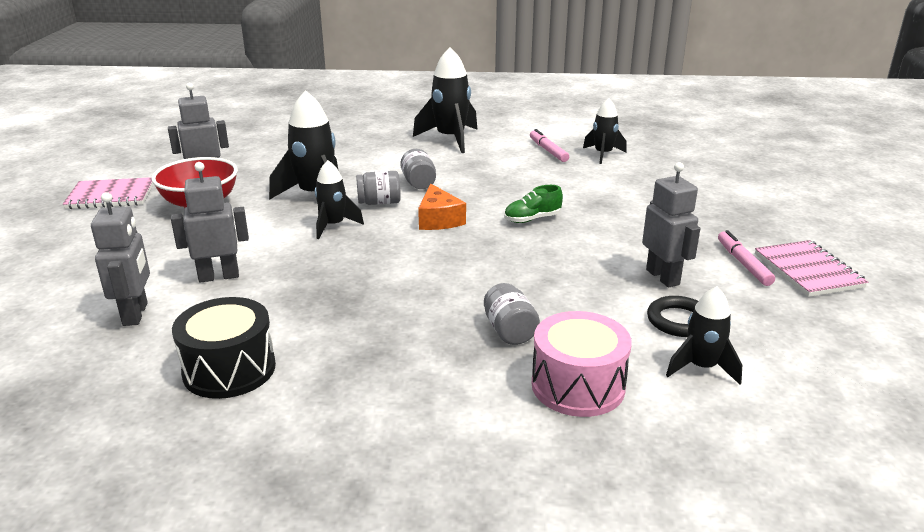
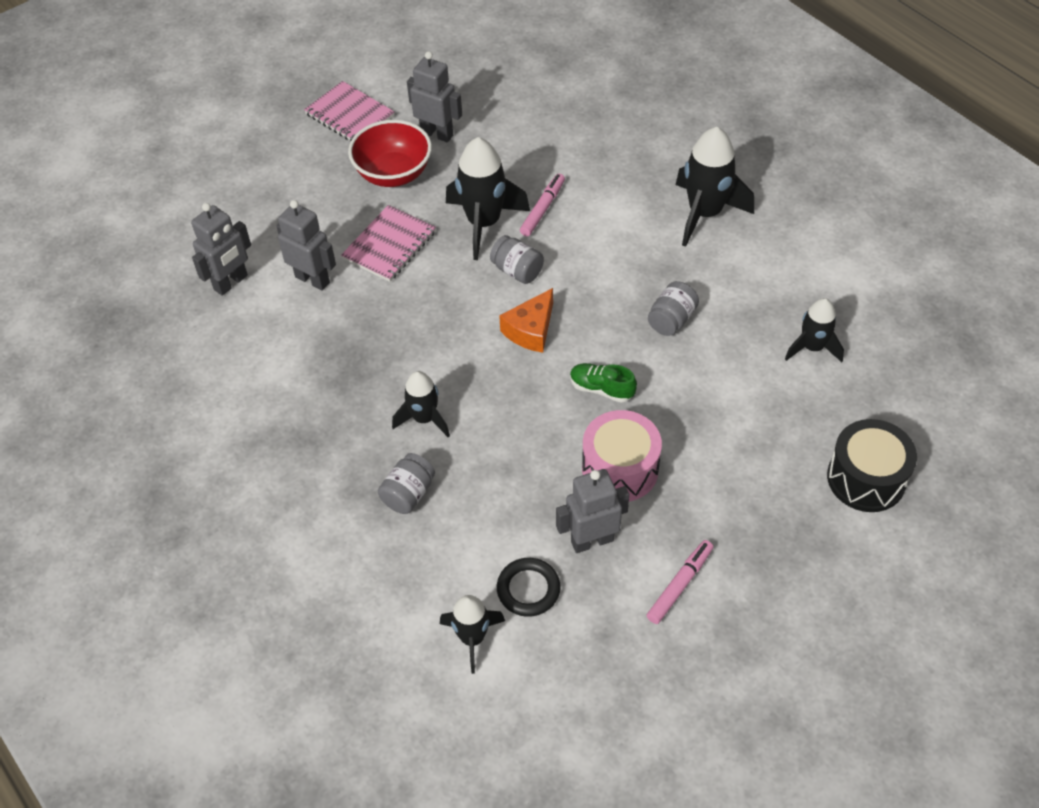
camera: 50 degrees right, 25 degrees up
black drum [172,297,276,399] -> black drum moved to [827,419,917,512]
black rocket [315,160,364,239] -> black rocket moved to [392,371,450,437]
grey jar [400,149,436,189] -> grey jar moved to [648,281,699,336]
pink marker [530,129,569,162] -> pink marker moved to [520,174,565,236]
pink drum [532,311,632,417] -> pink drum moved to [582,410,662,501]
grey robot [642,162,700,288] -> grey robot turned 135 degrees counterclockwise [556,469,629,553]
pink notebook [755,240,868,297] -> pink notebook moved to [341,205,436,282]

